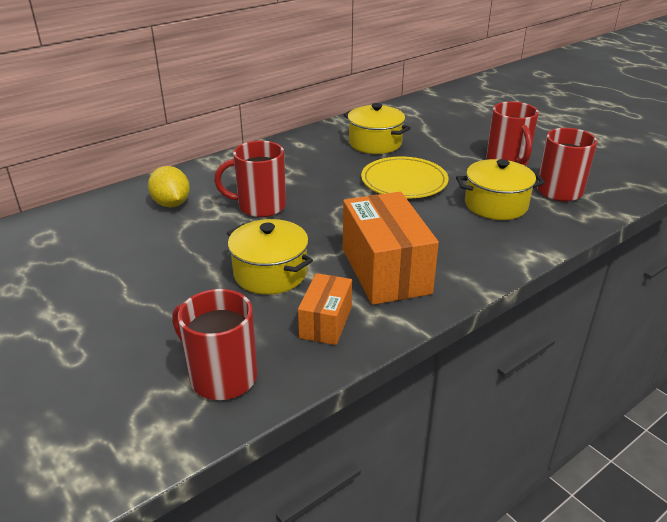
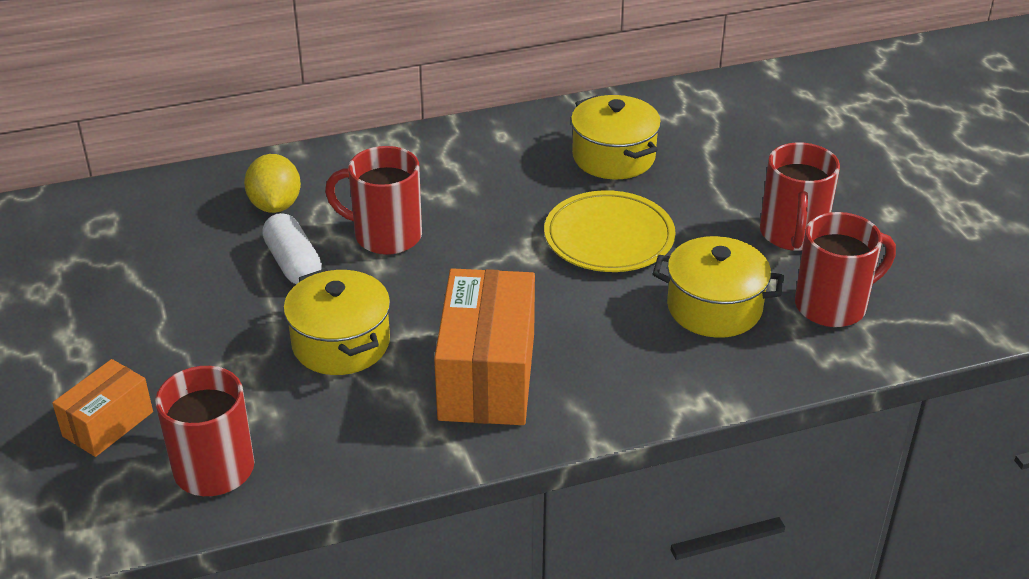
camera: 20 degrees right, 5 degrees up
orange box [298,273,352,345] -> orange box moved to [52,359,153,457]
none -> white capsule [262,213,322,284]

